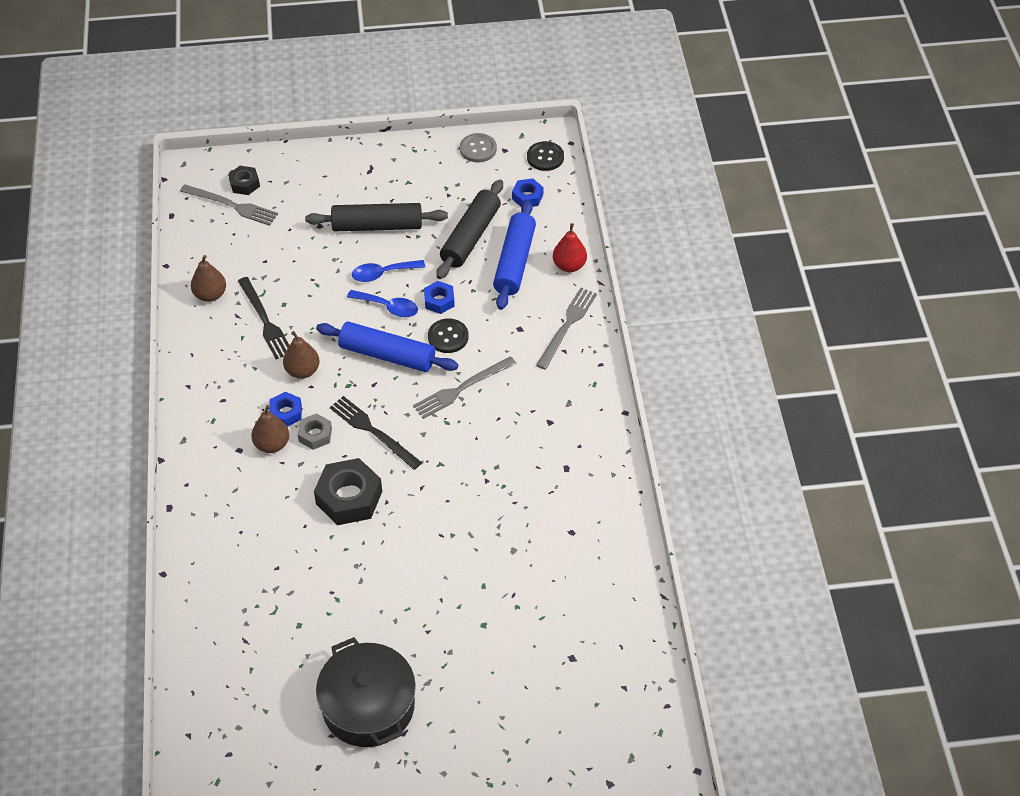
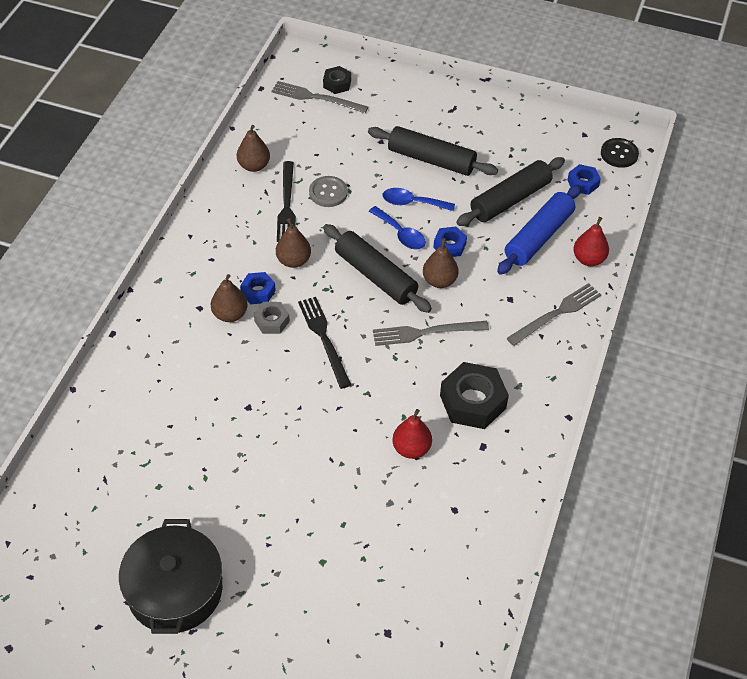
camera: 25 degrees right, 0 degrees up
grey fork [180,184,278,226] -> grey fork turned 150 degrees clockwise [271,81,368,113]
black nut [314,458,382,525] -> black nut moved to [440,362,509,429]
blue rolling pin [316,322,458,372] -> black rolling pin [323,224,432,313]
black button [428,318,468,353] -> brown pear [423,238,458,288]
grey button [460,133,497,163] -> grey button moved to [309,176,348,207]
none -> red pear [392,409,432,459]

